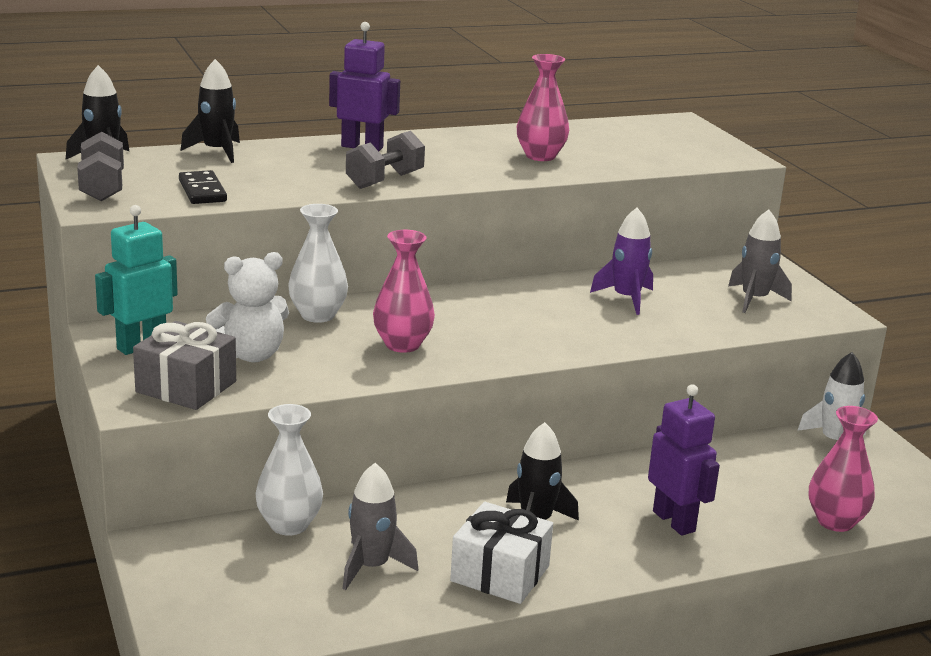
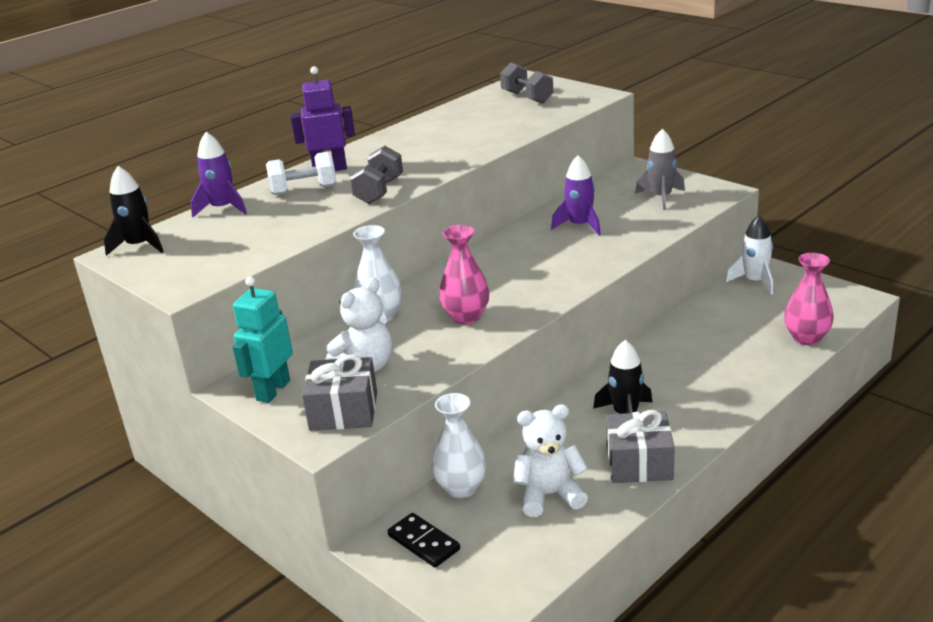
camera: 20 degrees left, 5 degrees up
grey dumbbell [77,132,124,201] -> grey dumbbell moved to [500,62,554,104]
black domino [179,170,227,204] -> black domino moved to [388,513,460,568]
black rocket [181,59,240,163] -> purple rocket [191,132,247,218]
grey rocket [342,463,418,590] -> white teddy bear [513,404,588,517]
white gift [450,502,553,604] -> grey gift [606,410,675,483]
pink vase [517,54,569,161] -> none
purple robot [648,384,720,536] -> none
none -> white dumbbell [266,152,336,195]

